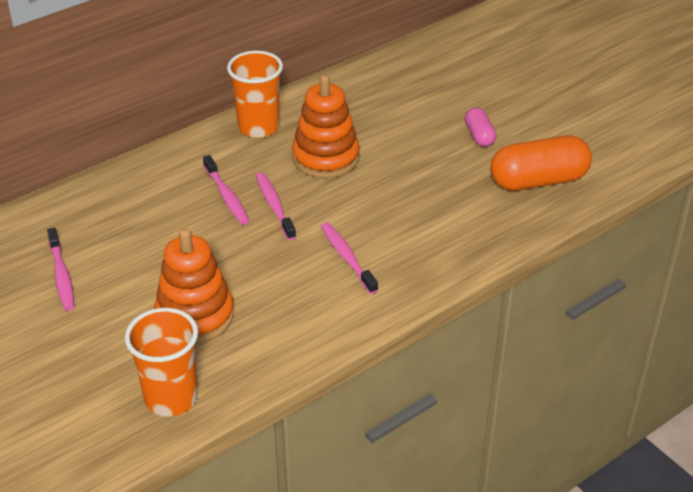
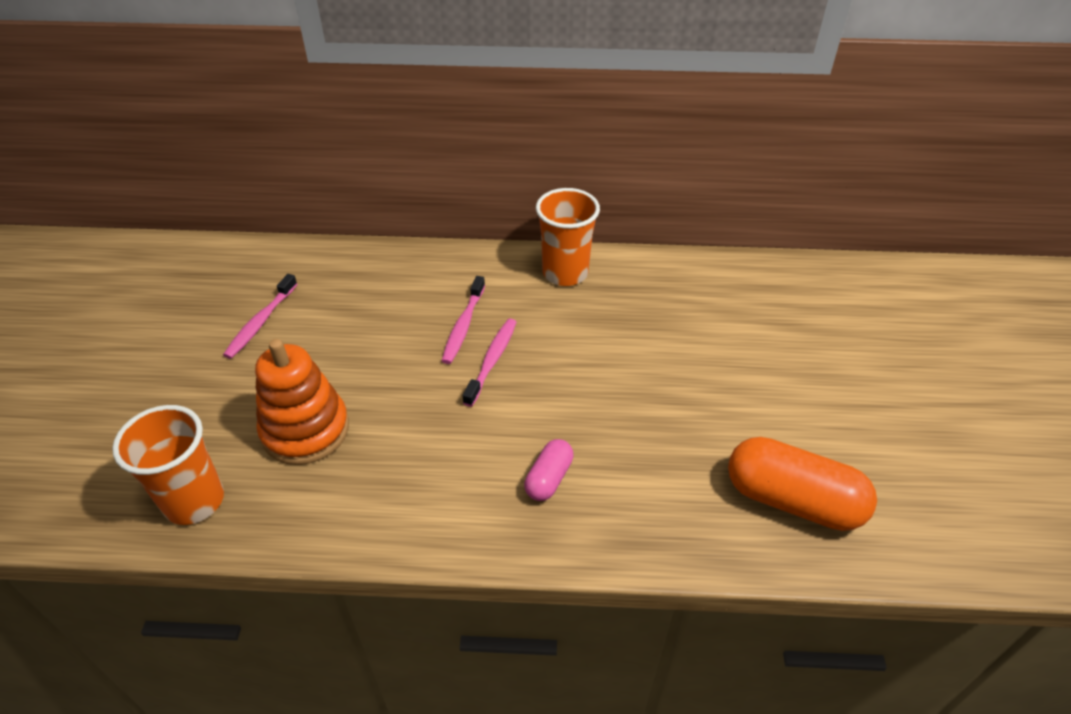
camera: 40 degrees right, 5 degrees up
orange stacking toy [292,74,360,178] -> none
pink toothbrush [321,222,378,294] -> none
pink capsule [465,108,496,147] -> pink capsule moved to [524,439,574,501]

